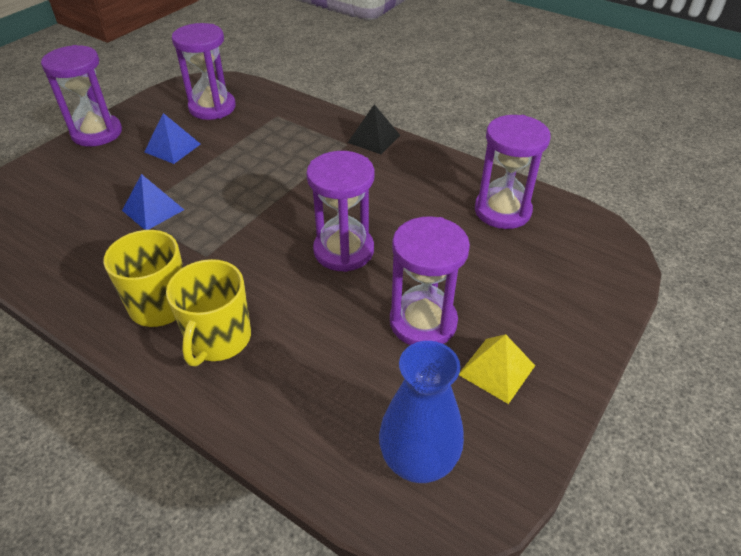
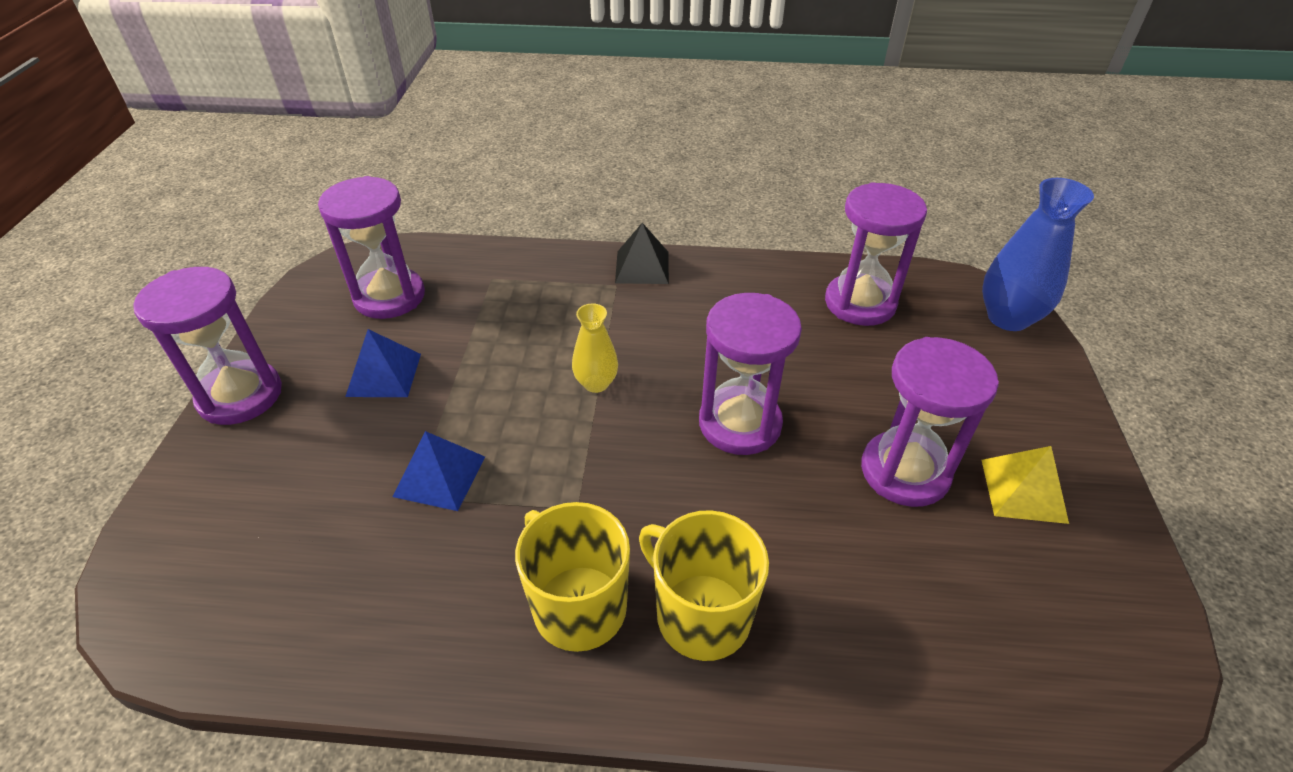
camera: 30 degrees left, 0 degrees up
yellow mug [166,259,251,366] -> yellow mug turned 150 degrees clockwise [639,510,769,661]
blue vase [379,341,464,483] -> blue vase moved to [982,178,1094,331]
none -> yellow vase [572,303,618,393]

